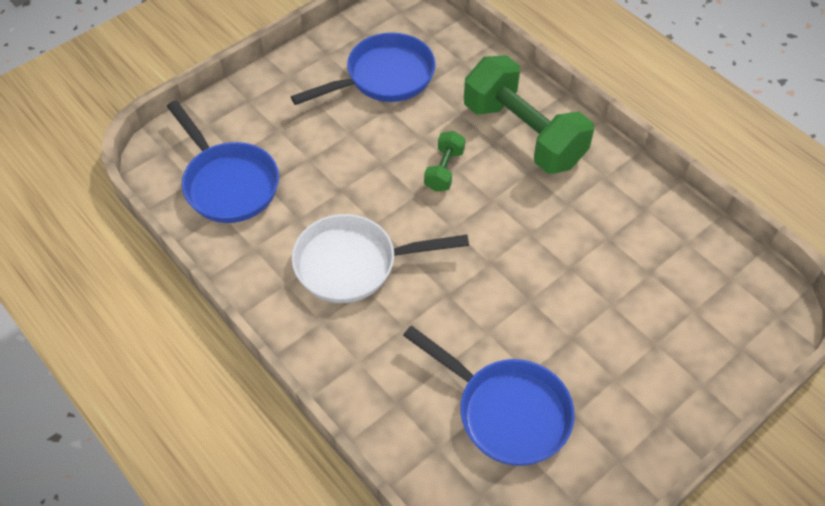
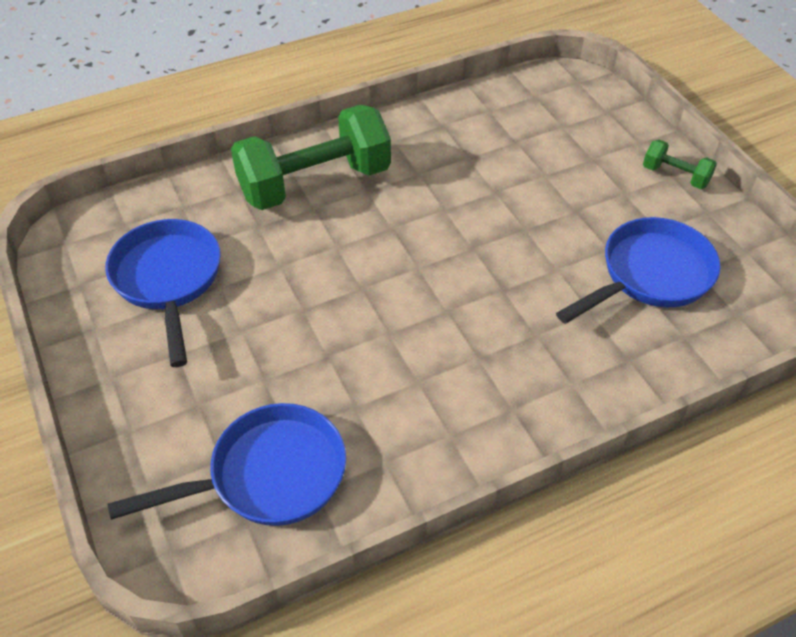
camera: 75 degrees left, 5 degrees down
white pan [292,214,469,303] -> none
green dumbbell [424,131,465,192] -> green dumbbell moved to [643,139,717,189]

